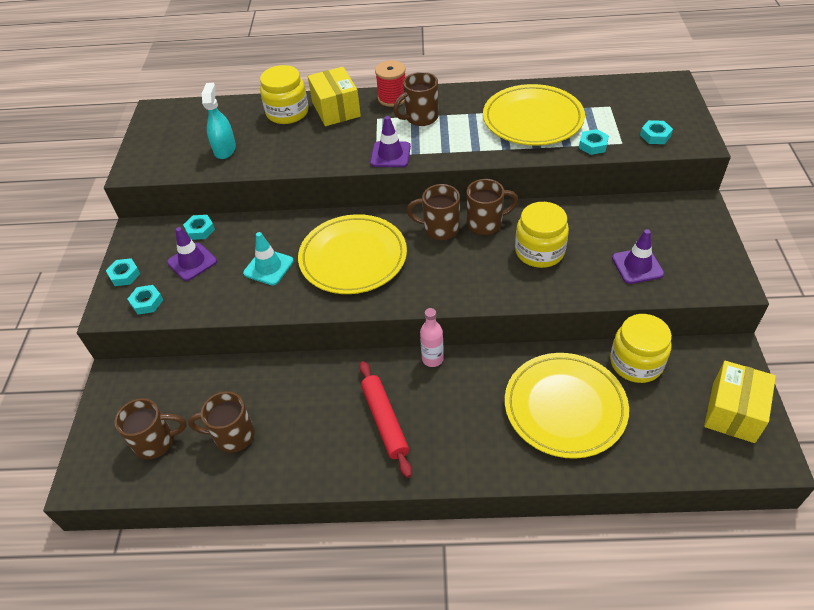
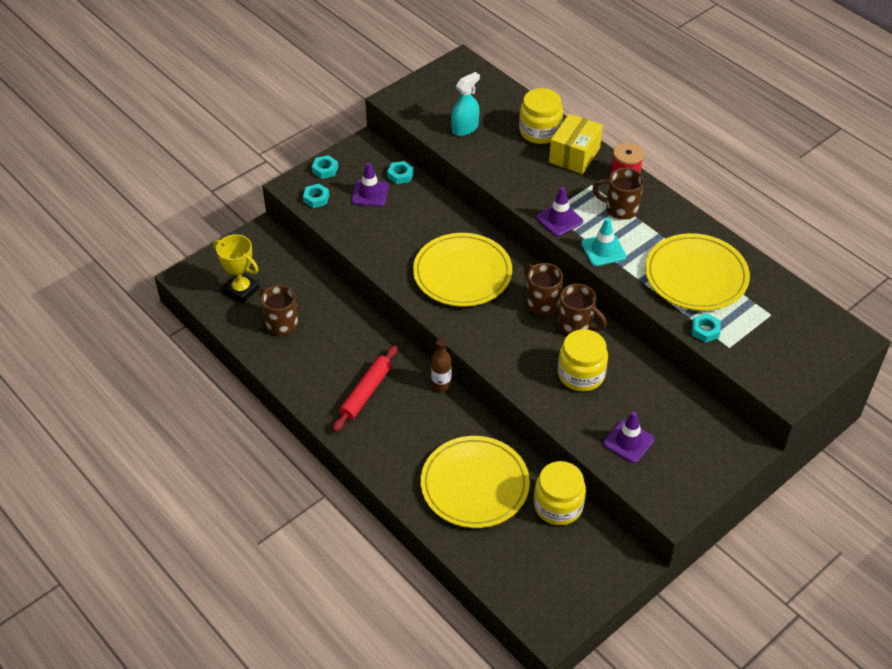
camera: 45 degrees right, 0 degrees up
brown mug [115,398,186,460] -> yellow trophy [213,234,260,303]
turquoise traffic cone [243,232,294,285] -> turquoise traffic cone moved to [581,218,626,266]
pink bottle [420,308,444,367] -> brown bottle [431,339,451,392]
turquoise nut [640,120,673,144] -> none
yellow box [704,361,776,443] -> none

